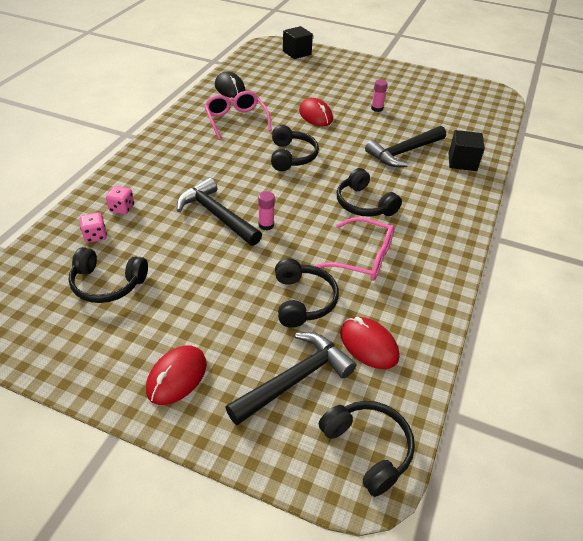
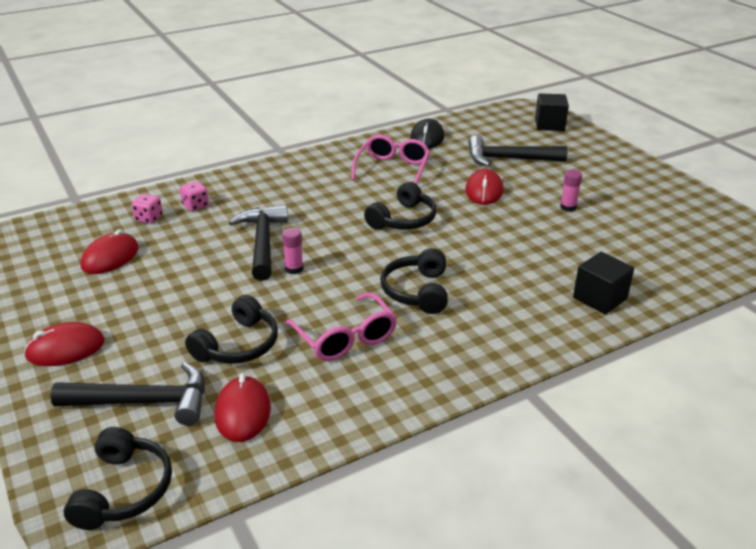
camera: 40 degrees right, 10 degrees down
black headphones [69,247,148,303] -> red mouse [81,229,139,274]
black hammer [365,126,446,167] -> black hammer moved to [468,135,568,167]

